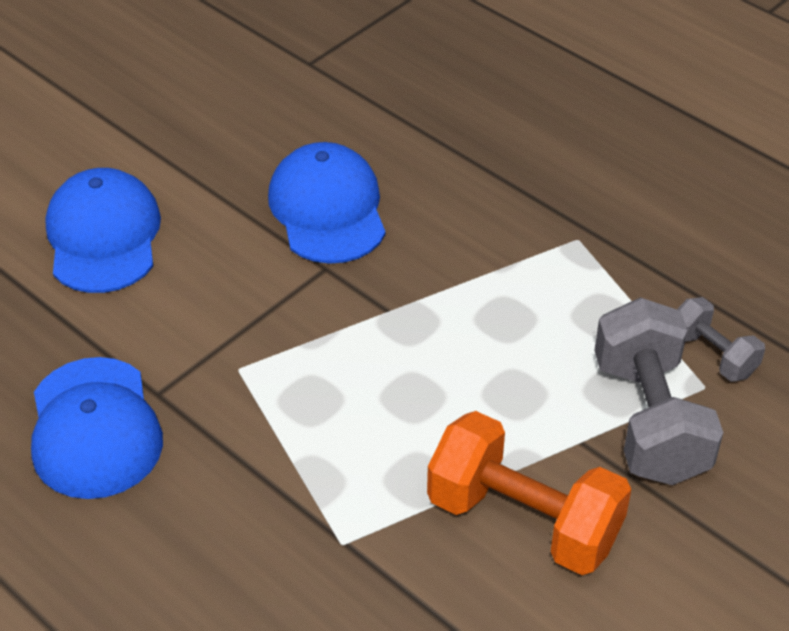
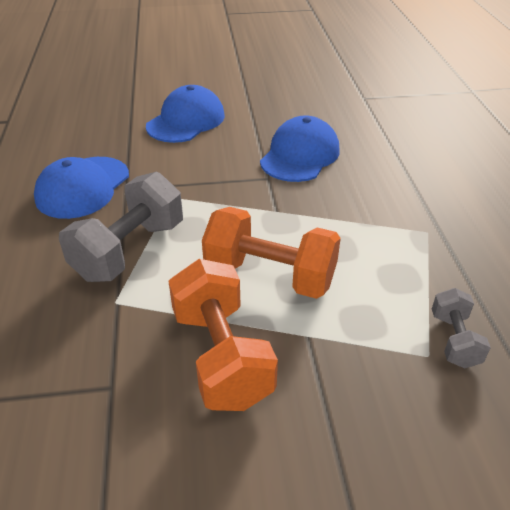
camera: 40 degrees right, 5 degrees down
grey dumbbell [594,298,724,485] -> grey dumbbell moved to [59,172,183,282]
none -> orange dumbbell [202,207,341,299]

